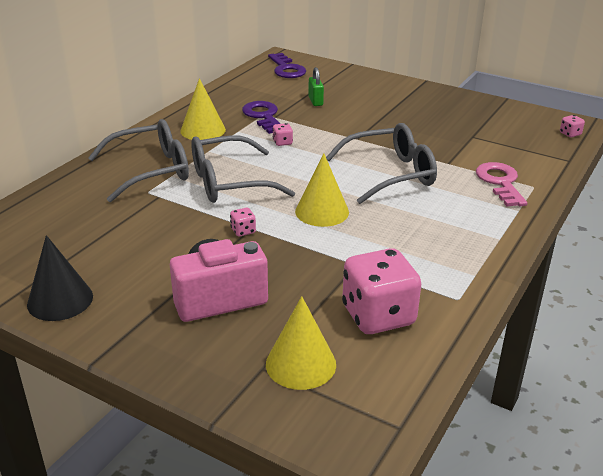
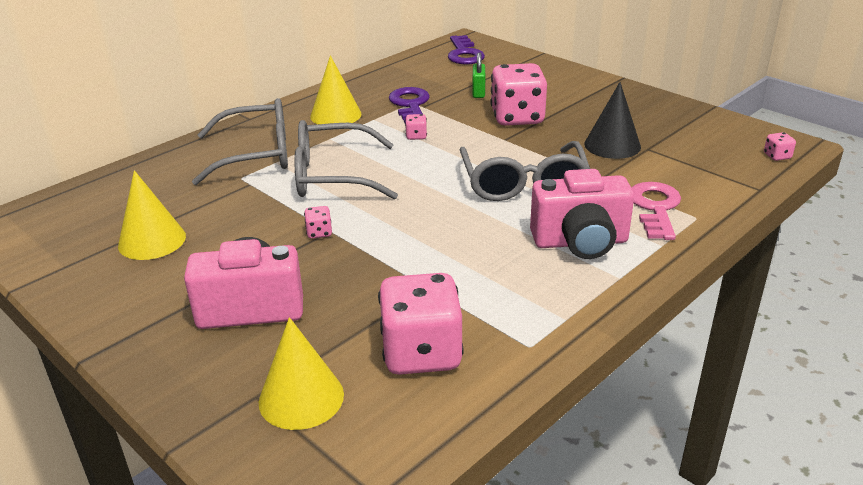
camera: 15 degrees right, 0 degrees up
black cone [27,235,93,321] -> black cone moved to [584,82,641,159]
yellow cone [295,153,349,227] -> yellow cone moved to [118,170,186,260]
grey glasses [326,123,437,204] -> grey glasses turned 90 degrees clockwise [460,141,590,201]
none -> pink dice [490,63,547,126]
none -> pink camera [530,169,634,259]

